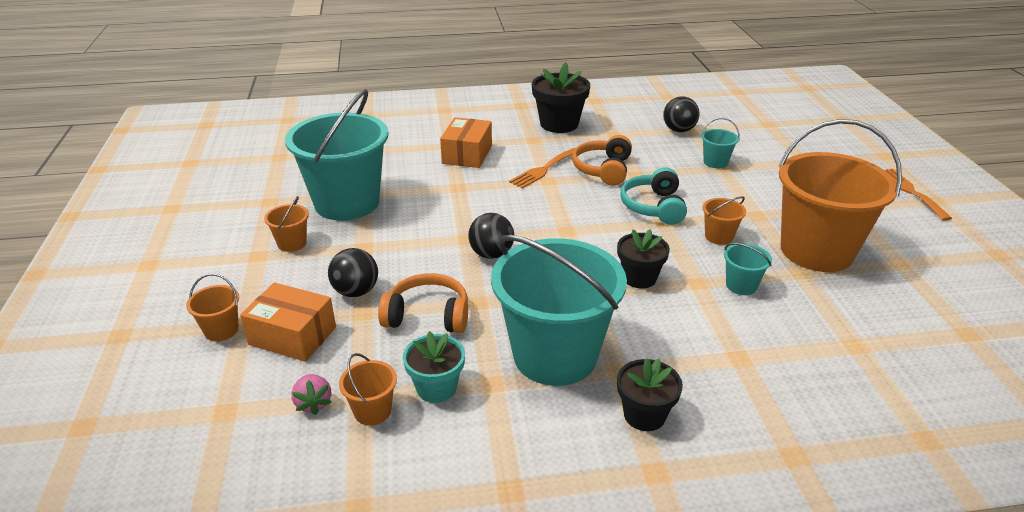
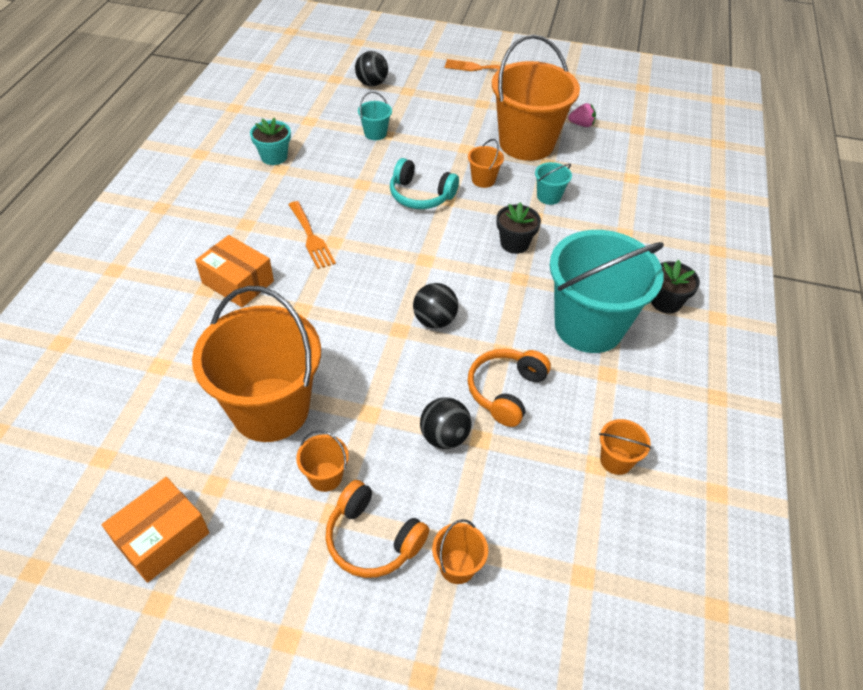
camera: 70 degrees left, 15 degrees up
orange box [240,282,336,362] -> orange box moved to [102,477,210,583]
turquoise bucket [285,89,389,221] -> orange bucket [192,286,321,442]
pink strawberry [291,374,331,415] -> pink strawberry moved to [568,103,596,127]
turquoise flower pot [403,331,465,403] -> turquoise flower pot moved to [250,118,291,165]
black flower pot [532,62,590,133] -> none
orange headphones [572,135,632,186] -> orange headphones moved to [325,480,429,578]
black ball [663,96,700,132] -> black ball moved to [355,51,388,86]

